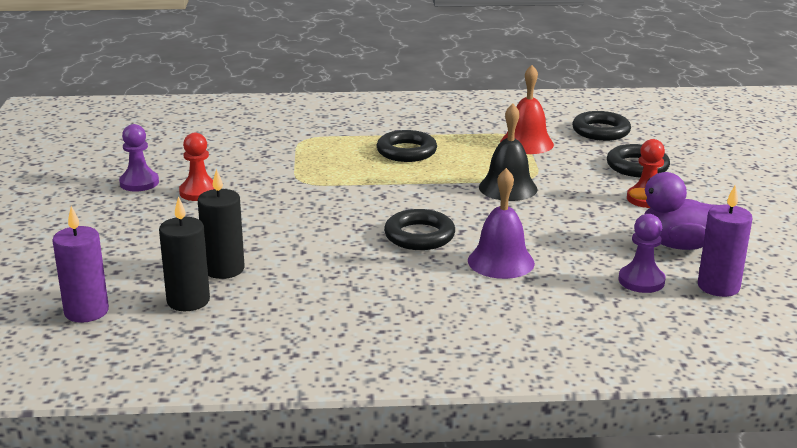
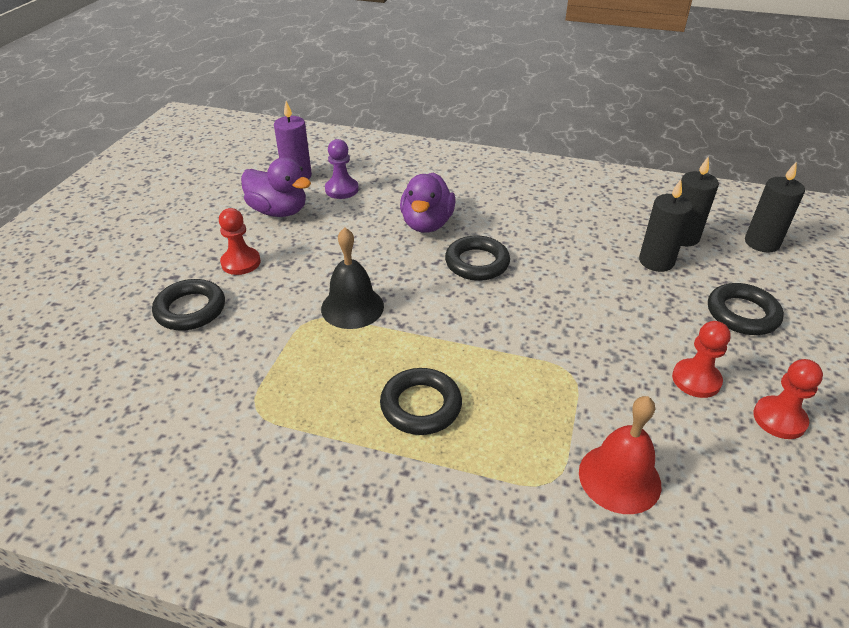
camera: 160 degrees left, 15 degrees up
purple candle [52,206,109,323] -> black candle [745,162,805,252]
purple pawn [119,124,159,191] -> red pawn [753,359,823,439]
purple bell [468,168,535,279] -> purple duck [400,172,456,233]
red bell [500,65,554,154] -> red bell moved to [579,396,661,514]
black ring [572,111,631,141] -> black ring moved to [708,283,784,335]

